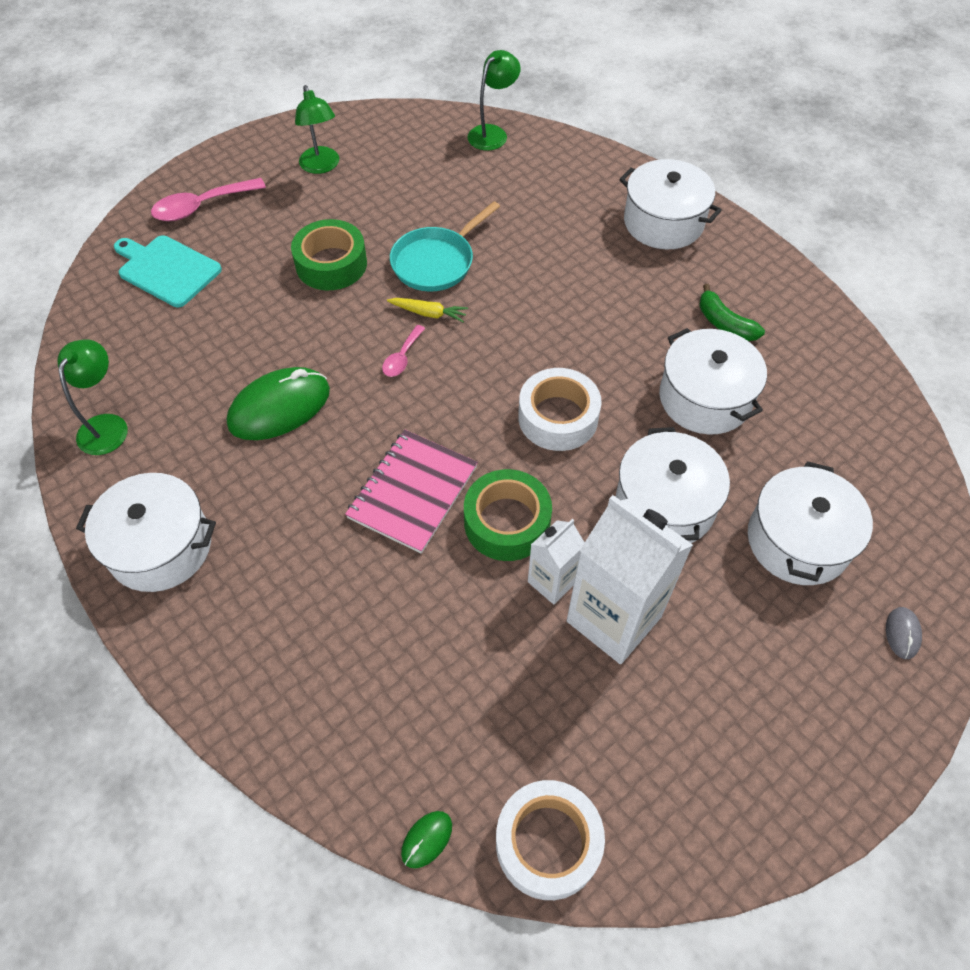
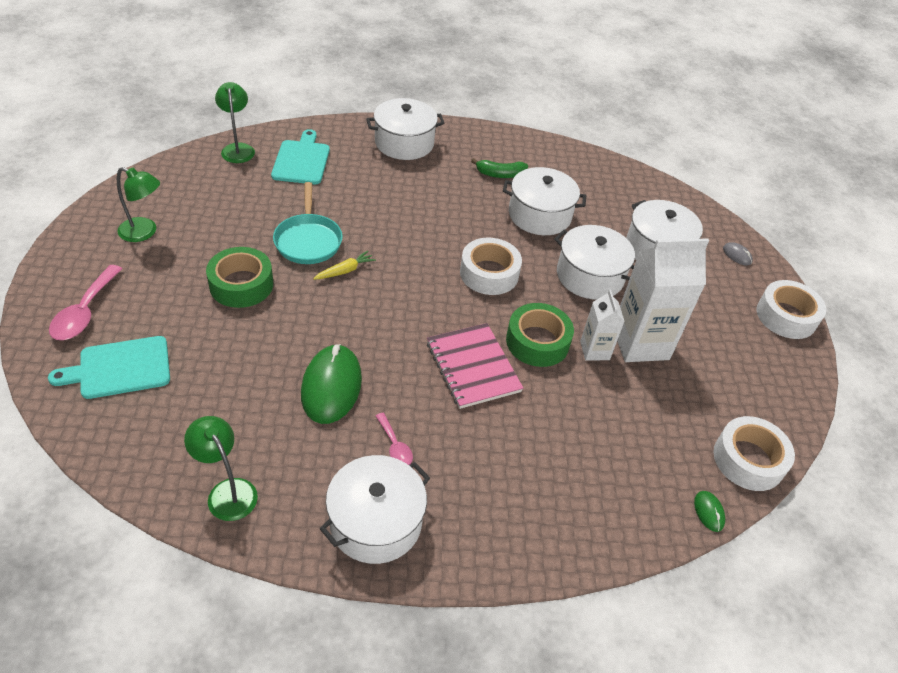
camera: 55 degrees left, 10 degrees down
pink spoon [382,325,425,377] -> pink spoon moved to [376,413,413,465]
none -> turquoise cutting board [271,129,330,184]
none -> white tape [756,280,826,339]

